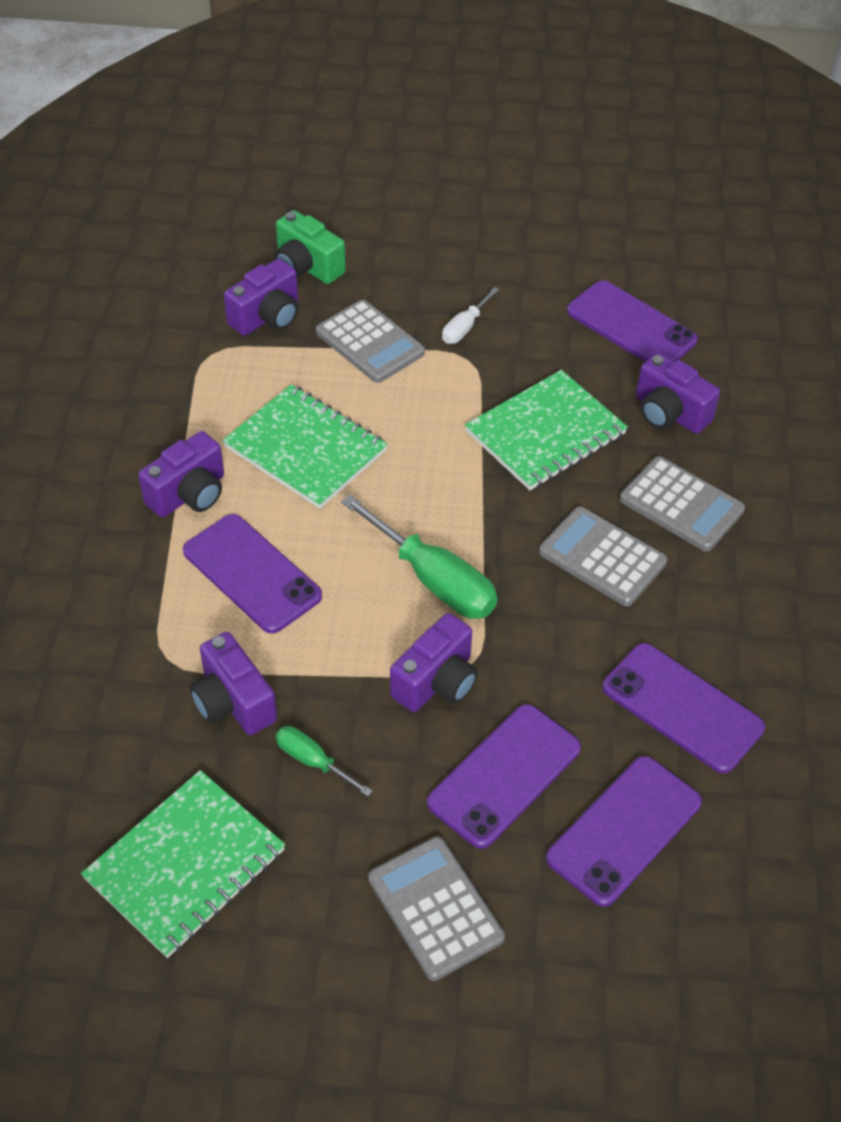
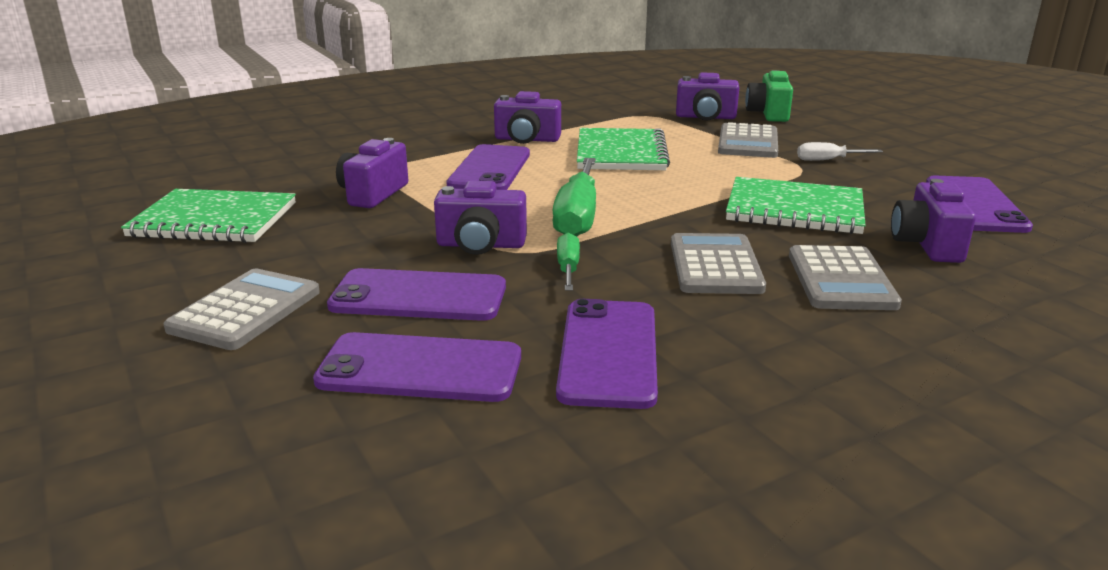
camera: 55 degrees right, 25 degrees down
green screwdriver [276,726,372,796] -> green screwdriver moved to [557,233,580,291]

